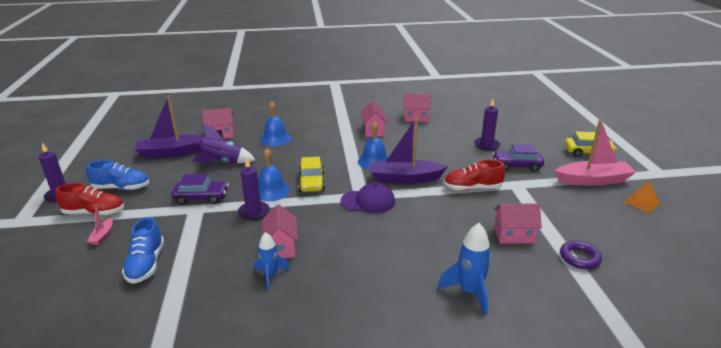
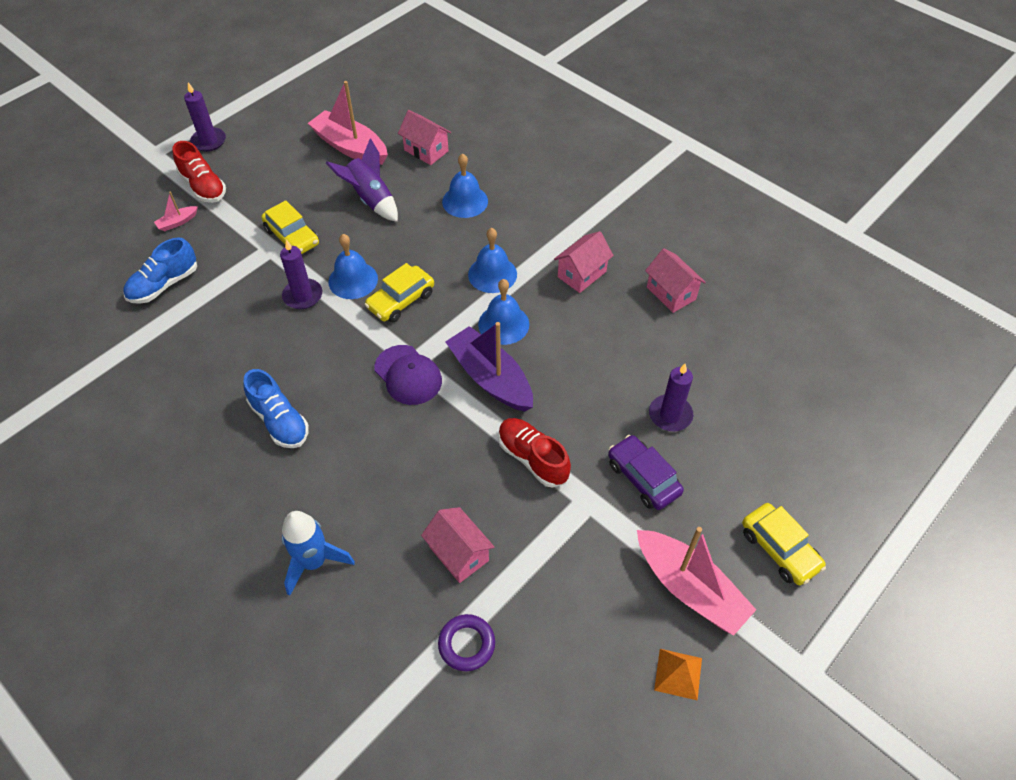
camera: 50 degrees right, 25 degrees up
blue shoe [86,160,149,190] -> blue shoe moved to [243,369,309,448]
purple boat [135,96,206,159] -> pink boat [308,81,388,165]
purple car [172,174,229,205] -> yellow car [261,200,319,254]
blue rocket [254,232,290,290] -> none
pink house [262,204,298,258] -> none
none -> blue bell [468,228,517,293]

